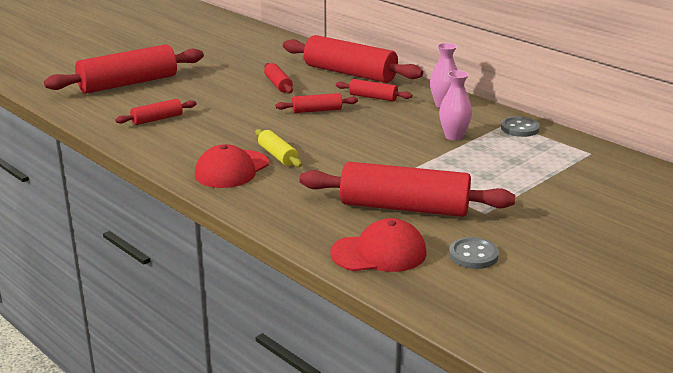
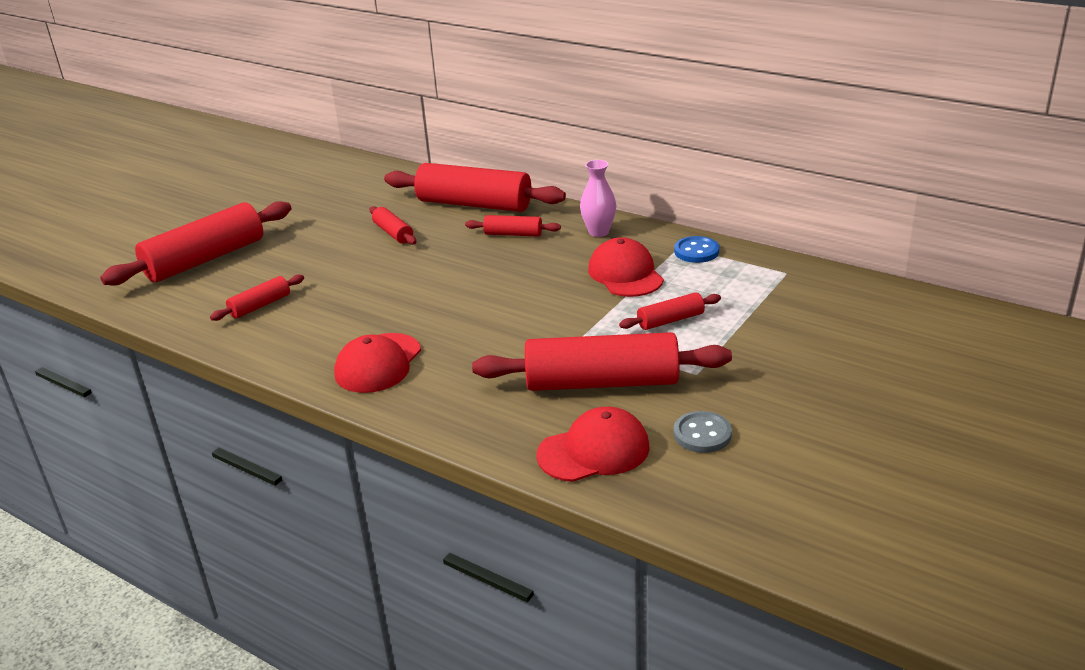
camera: 10 degrees left, 5 degrees up
yellow rolling pin [255,129,302,167] -> none
red rolling pin [275,93,358,113] -> red rolling pin moved to [619,292,721,330]
pink vase [439,70,472,140] -> red cap [588,237,664,297]
grey button [501,116,540,137] -> blue button [674,236,719,263]

